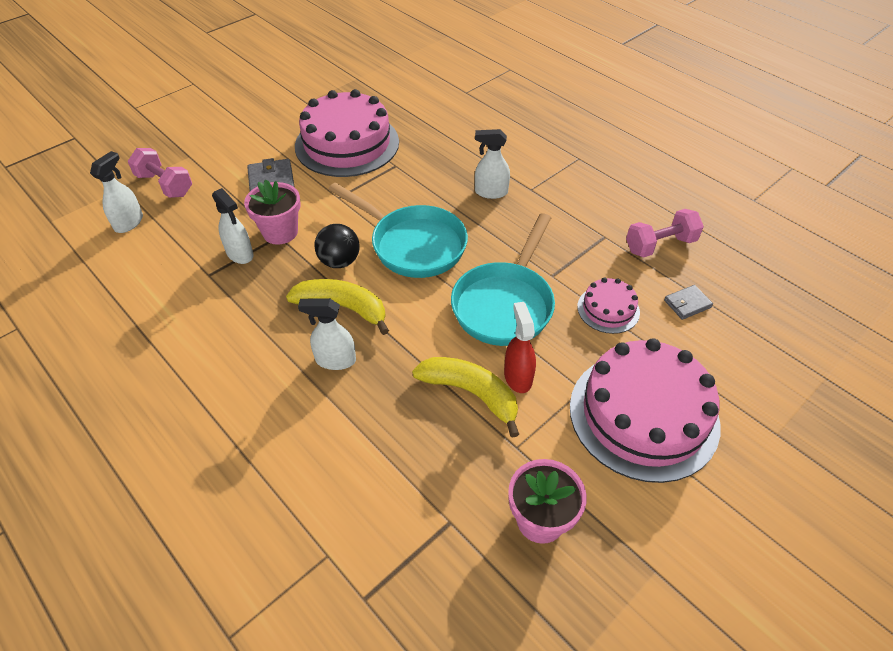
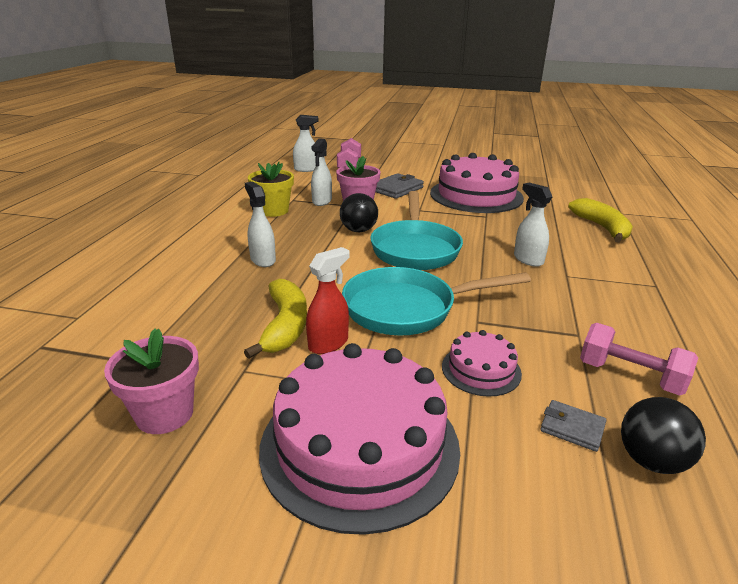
camera: 55 degrees right, 20 degrees down
yellow banana [286,279,389,335] -> yellow banana moved to [568,198,633,243]
none -> yellow flower pot [248,162,294,217]
none -> black ball [621,397,706,474]

